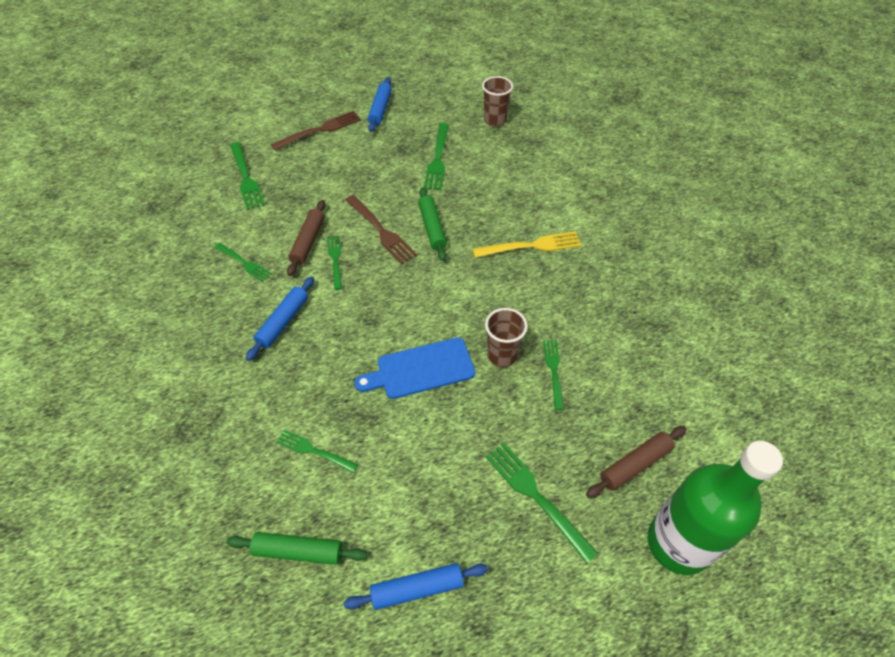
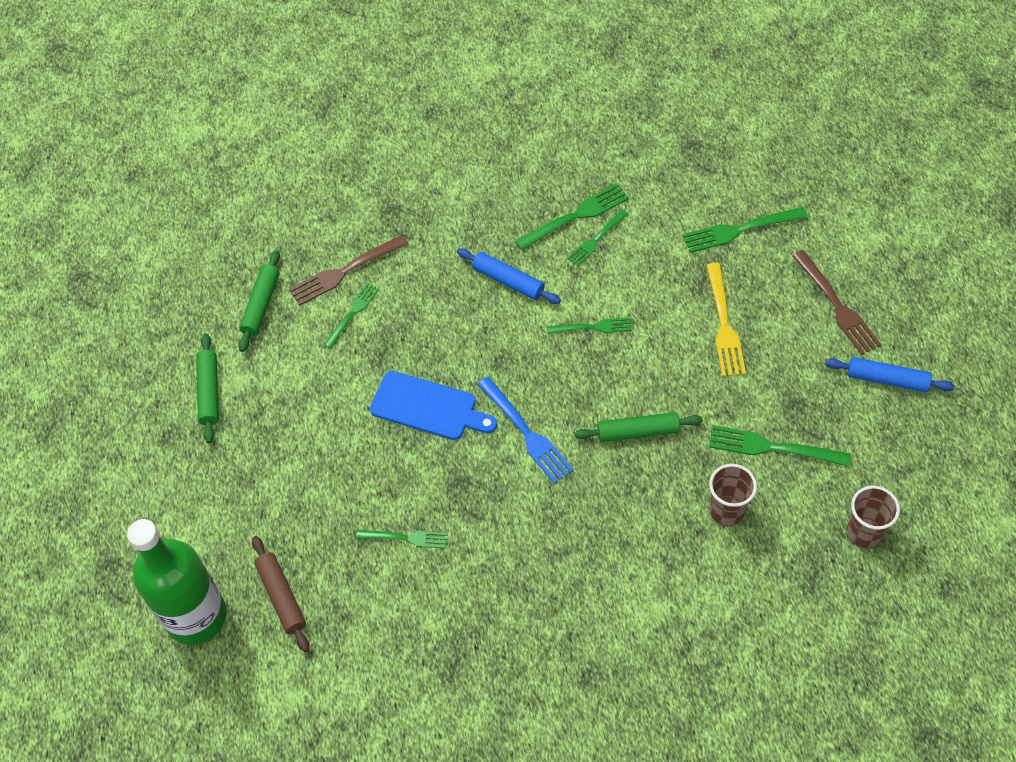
camera: 100 degrees right, 5 degrees up
brown rolling pin [287,200,325,276] -> none
blue rolling pin [344,563,488,610] -> green rolling pin [196,334,219,443]
brown fork [345,195,417,265] -> brown fork moved to [289,235,408,306]
blue cutting board [355,337,475,399] -> blue cutting board turned 120 degrees clockwise [370,371,497,440]
yellow fork [473,231,582,258] -> yellow fork moved to [706,263,746,377]
brown cup [485,308,528,367] -> brown cup moved to [709,464,757,526]
green fork [486,443,599,563] -> green fork moved to [515,183,629,250]
none -> blue fork [477,377,574,484]

